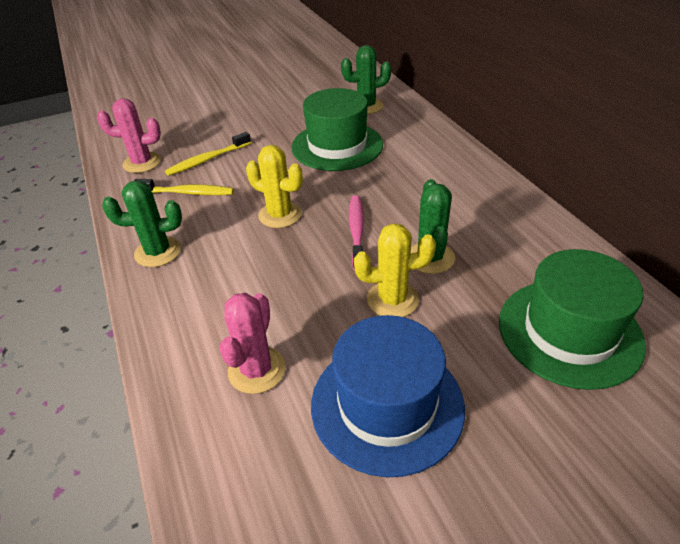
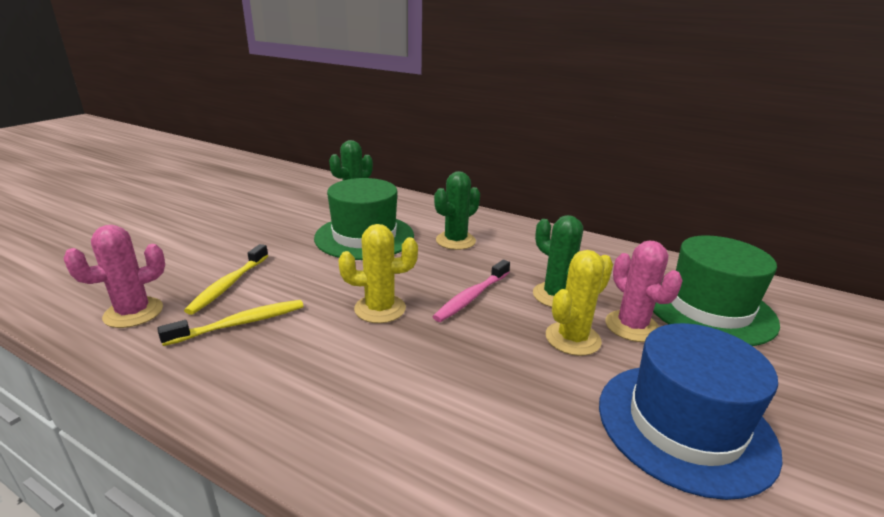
camera: 40 degrees left, 15 degrees down
green cactus [102,181,182,267] -> green cactus moved to [434,171,480,250]
pink cactus [220,293,286,394] -> pink cactus moved to [605,241,683,342]
pink toothbrush [349,195,364,270] -> pink toothbrush turned 105 degrees counterclockwise [432,260,510,322]

